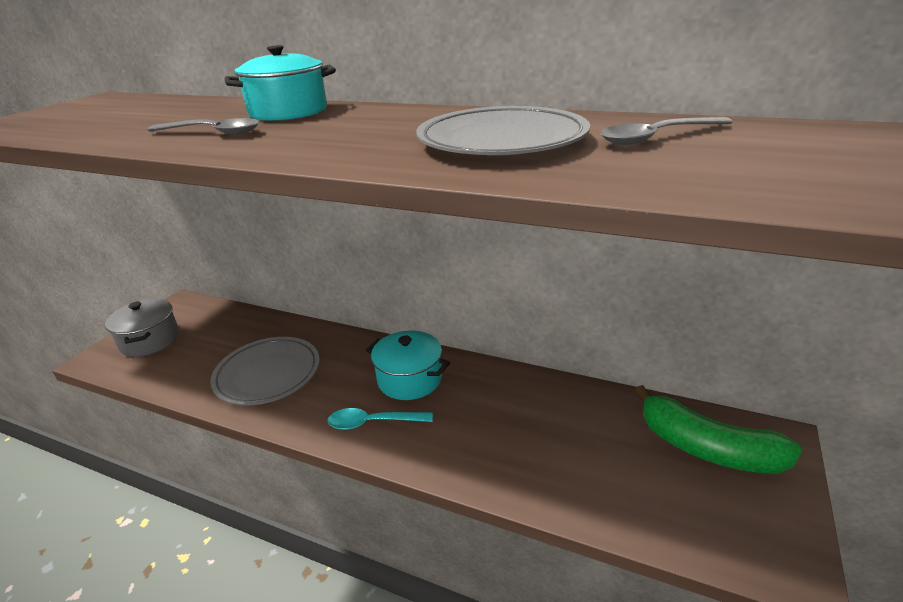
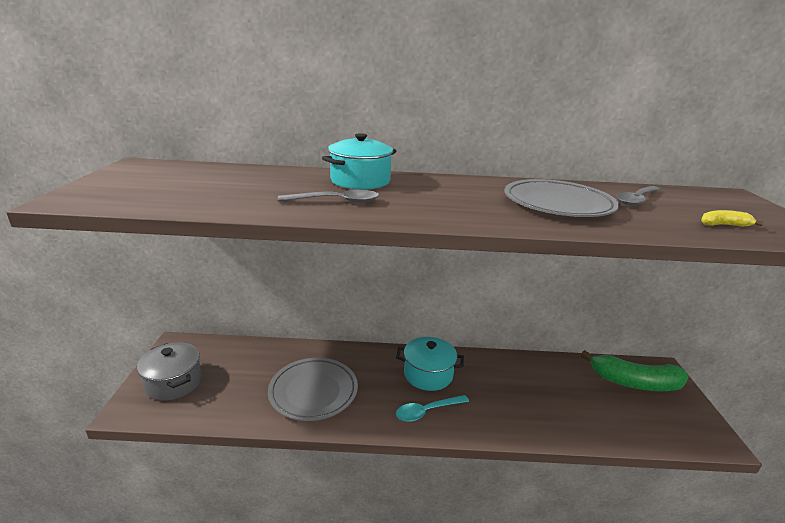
camera: 25 degrees left, 5 degrees down
none -> yellow banana [701,210,764,227]

